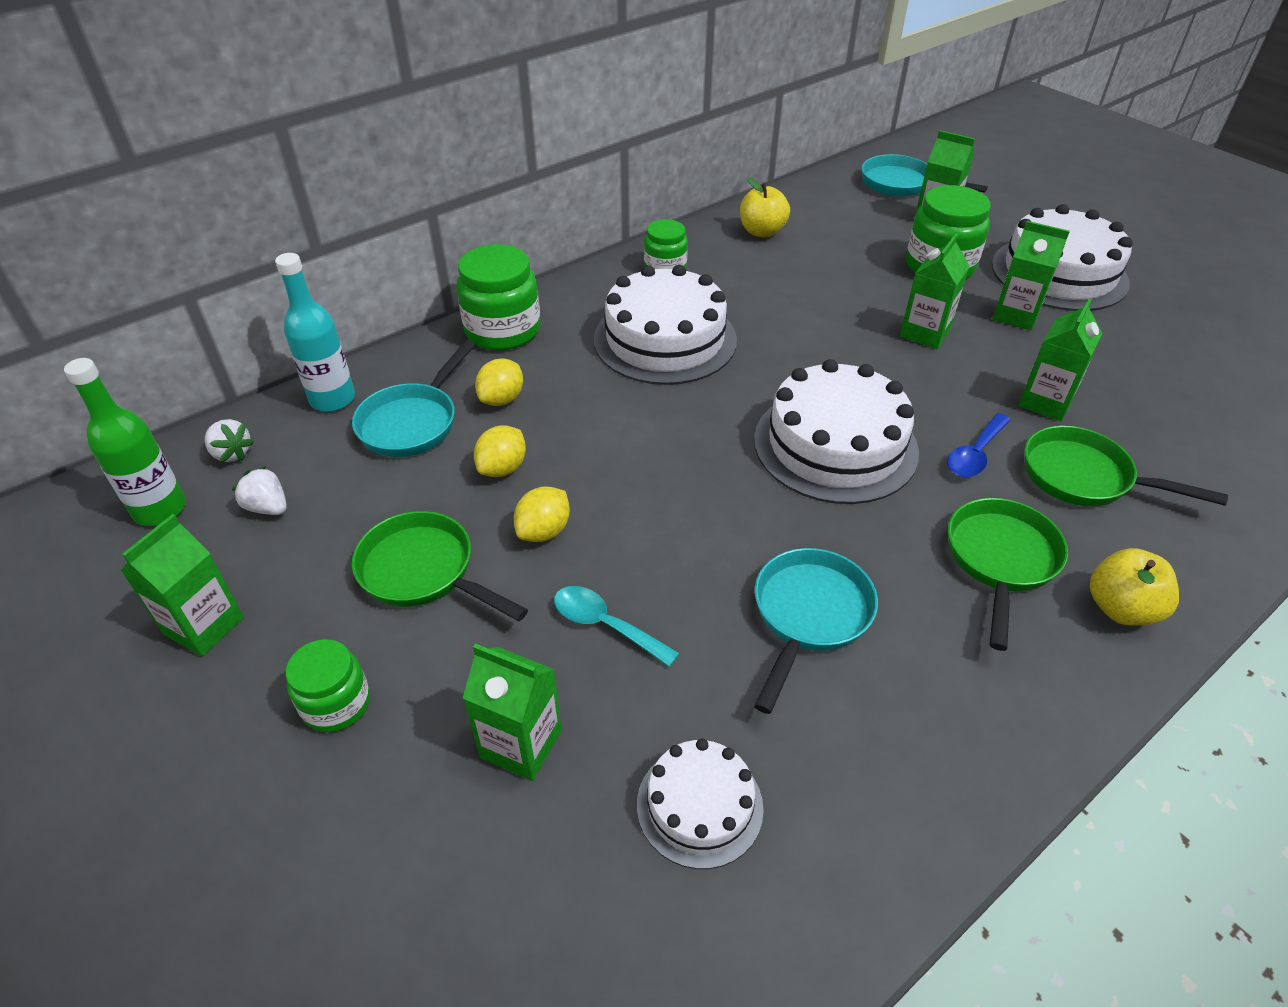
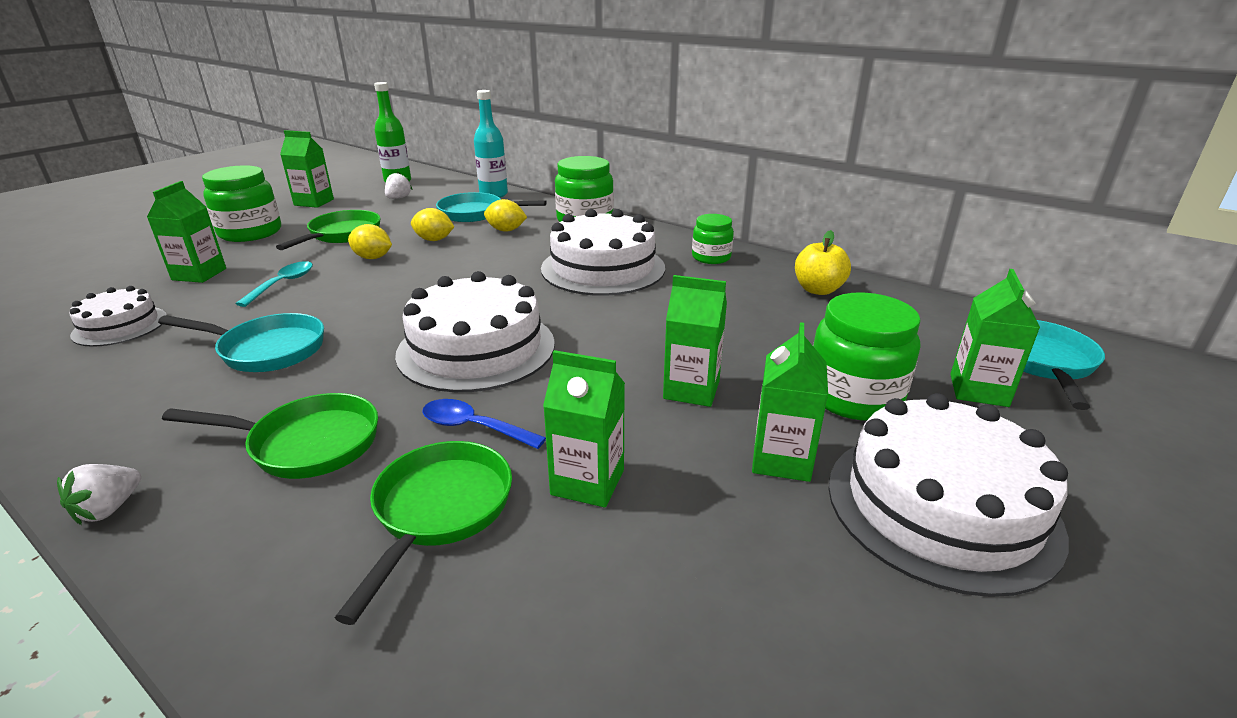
camera: 75 degrees right, 15 degrees down
white strawberry [205,419,254,462] -> white strawberry moved to [57,464,141,525]
green jar [286,639,370,732] -> green jar [202,165,281,242], size x1.65
yellow apple [1090,548,1179,626] -> none

